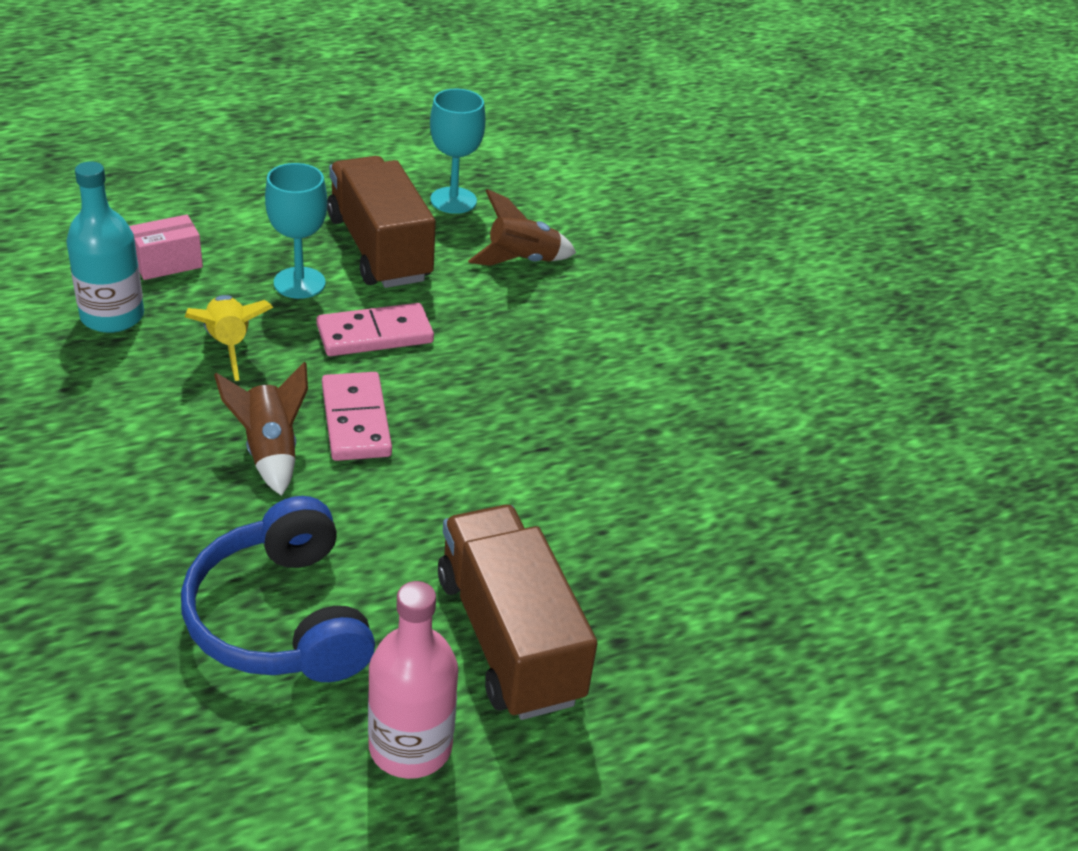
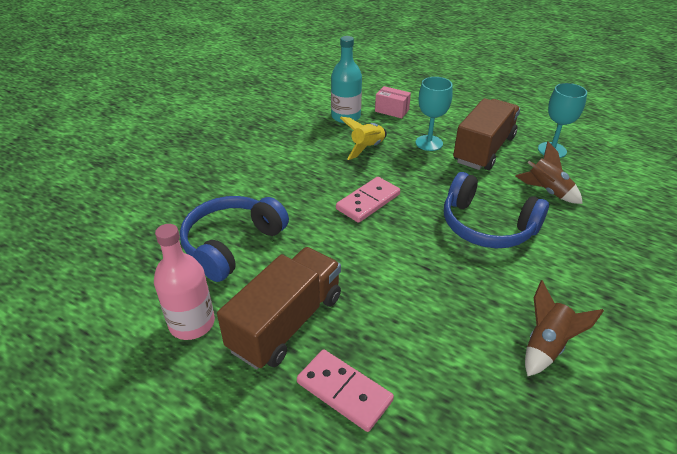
camera: 60 degrees right, 0 degrees up
brown rocket [214,362,308,496] -> brown rocket moved to [525,280,604,376]
pink domino [316,303,434,356] -> pink domino moved to [297,350,394,432]
none -> blue headphones [444,172,549,248]

